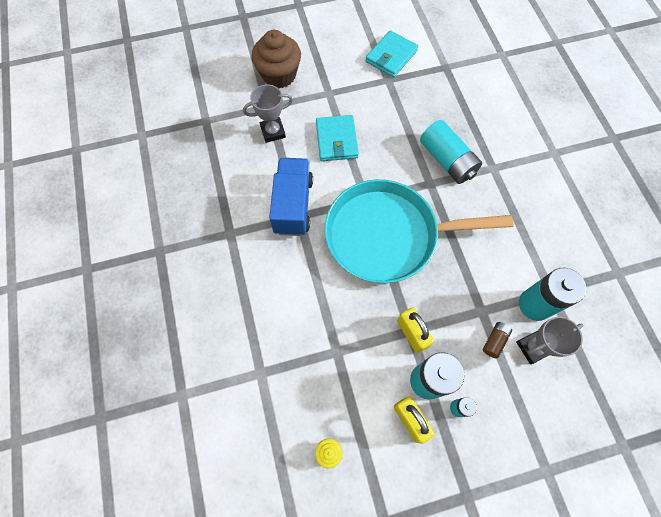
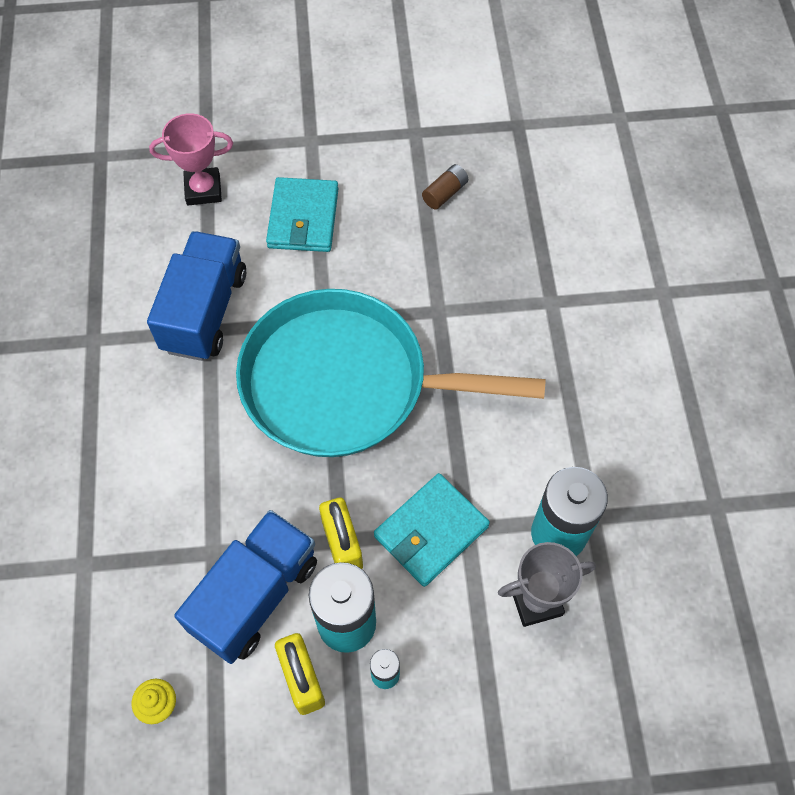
camera: 10 degrees right, 5 degrees down
grey trophy [243,84,293,143] -> pink trophy [149,113,233,205]
brown cupcake [251,30,301,88] -> none
turquoise wallet [365,30,418,77] -> turquoise wallet moved to [374,473,490,587]
turquoise battery [420,120,482,184] -> none
brown battery [483,322,512,359] -> brown battery moved to [422,164,468,210]
none -> blue truck [174,510,317,664]

